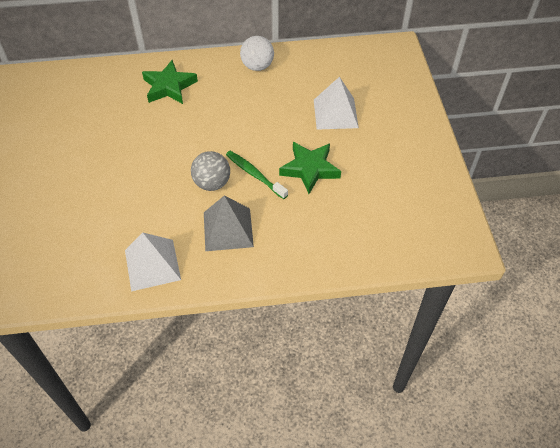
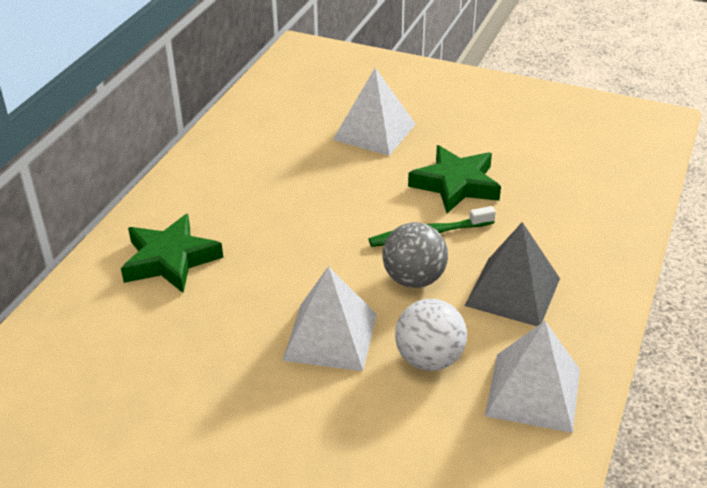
camera: 60 degrees left, 15 degrees down
white ball [240,36,274,71] -> white ball moved to [395,299,467,371]
none -> white pyramid [282,266,377,371]

